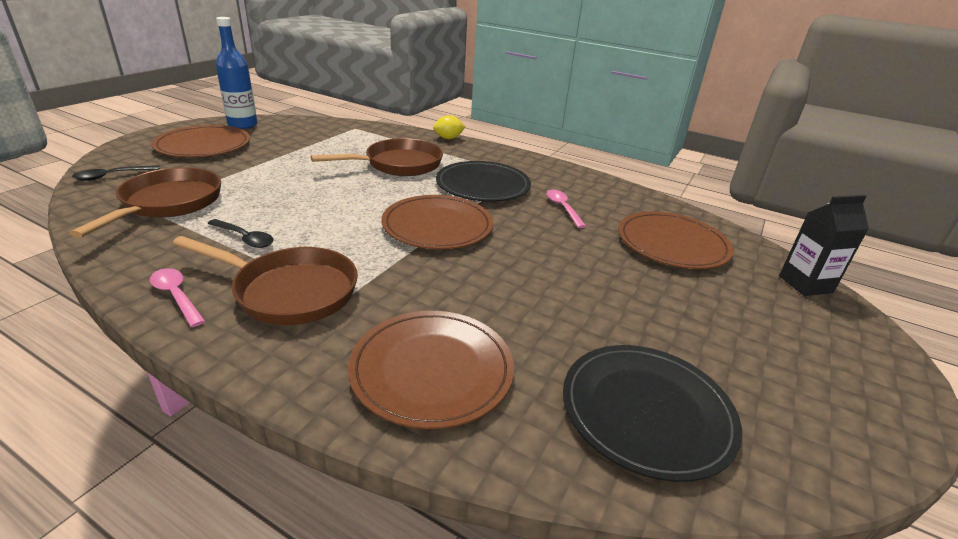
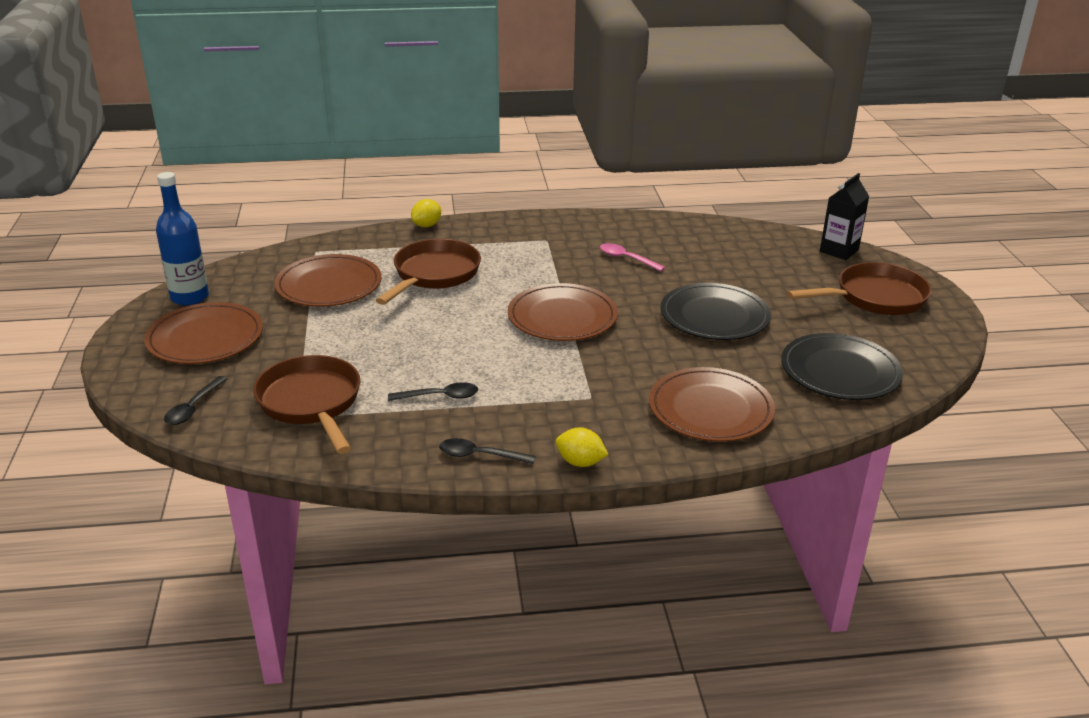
camera: 35 degrees left, 0 degrees up
pink spoon [150,268,205,327] -> black spoon [439,438,536,464]
brown pan [173,236,358,325] -> brown pan moved to [787,262,931,315]
black plate [436,161,531,202] -> black plate moved to [660,283,771,340]
brown plate [618,211,734,269] -> brown plate moved to [274,254,382,307]
none -> yellow lemon [555,427,609,467]

